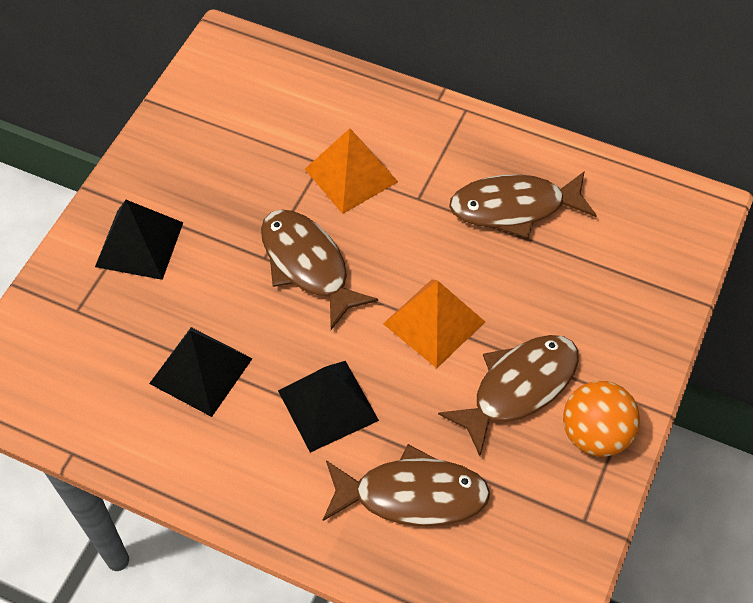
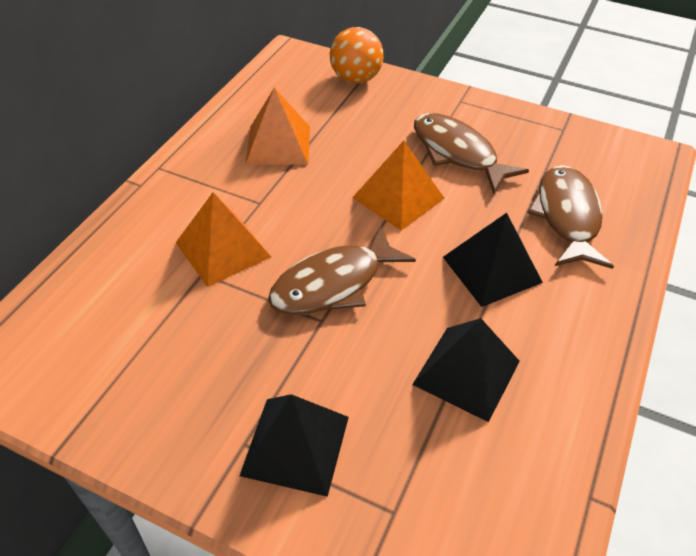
camera: 90 degrees left, 10 degrees down
brown fish [449,171,597,239] -> orange pyramid [246,88,310,165]
orange ball [563,381,640,457] -> orange ball moved to [330,27,384,84]

